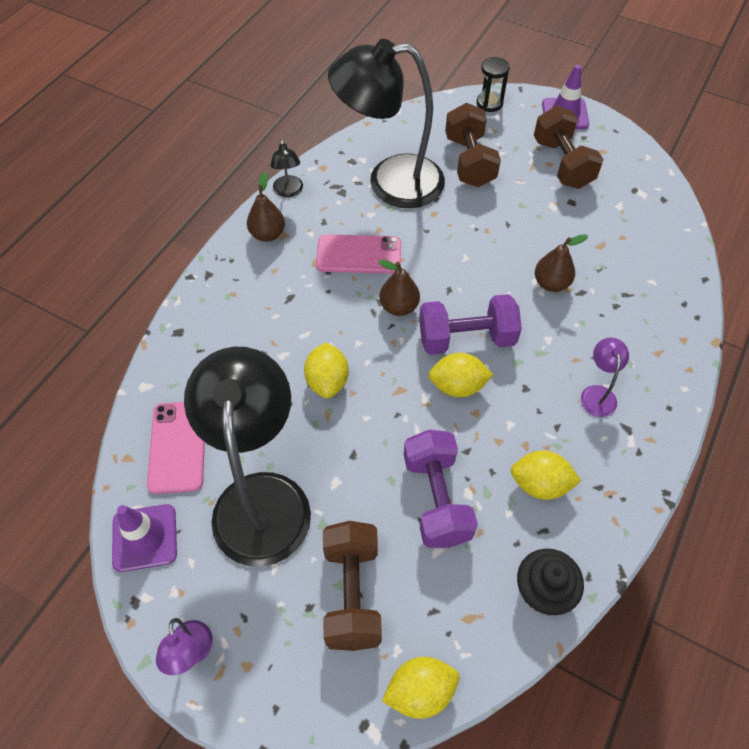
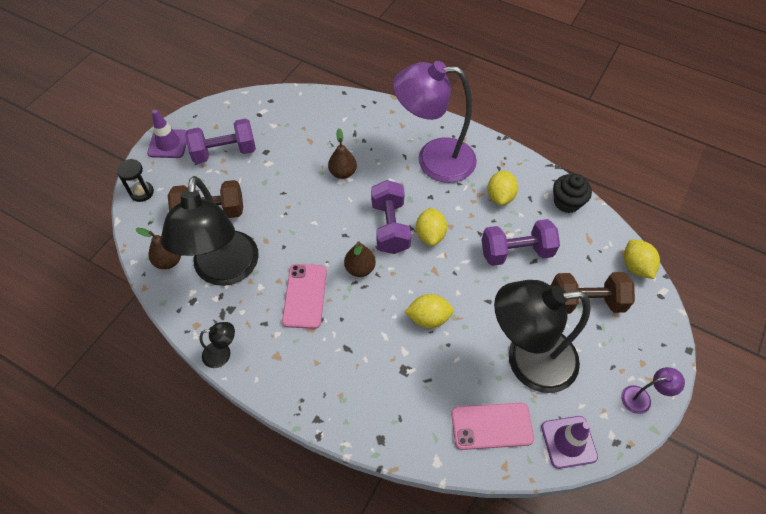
camera: 90 degrees left, 0 degrees up
brown pear [247,172,285,242] -> brown pear moved to [136,228,181,269]
brown dumbbell [534,106,604,189] -> purple dumbbell [185,119,256,164]
purple lamp [581,337,629,417] -> purple lamp [393,61,477,183], size x2.48

